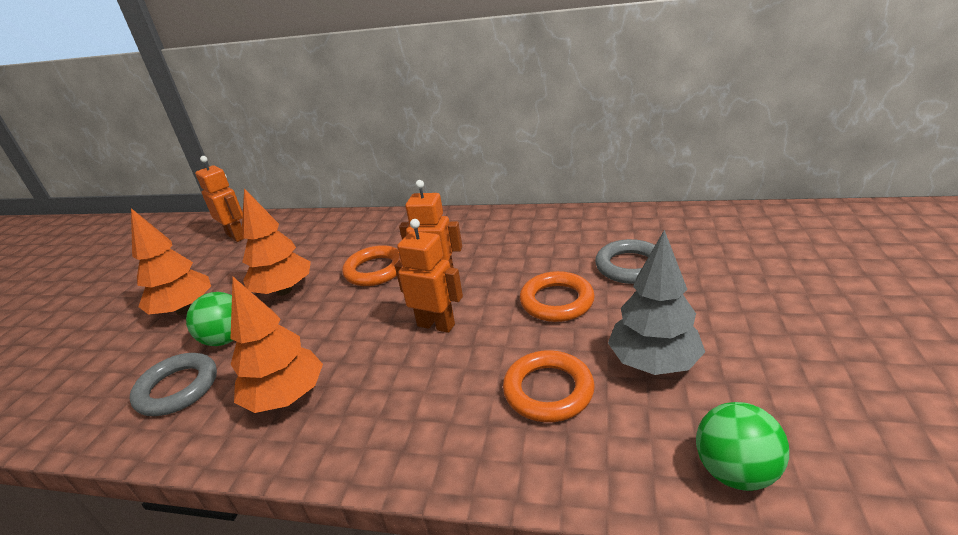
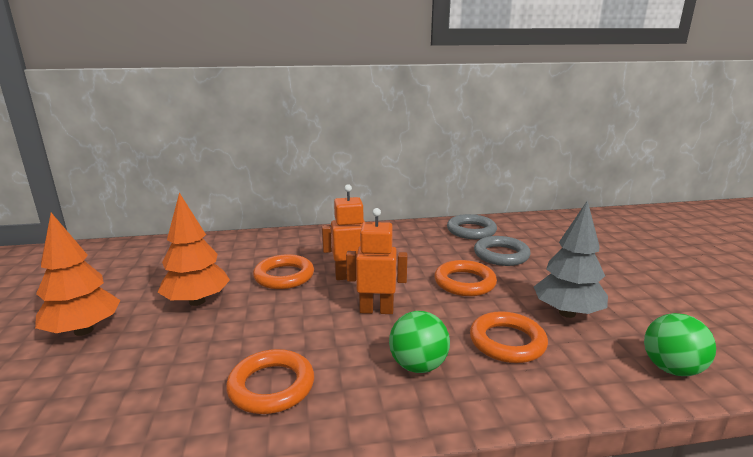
camera: 25 degrees left, 10 degrees down
grey ring [130,353,217,416] -> grey ring moved to [447,214,497,239]
green ball [186,292,234,346] -> green ball moved to [389,311,450,373]
orange robot [195,156,244,242] -> none
orange tree [230,277,323,413] -> orange ring [226,349,314,414]

